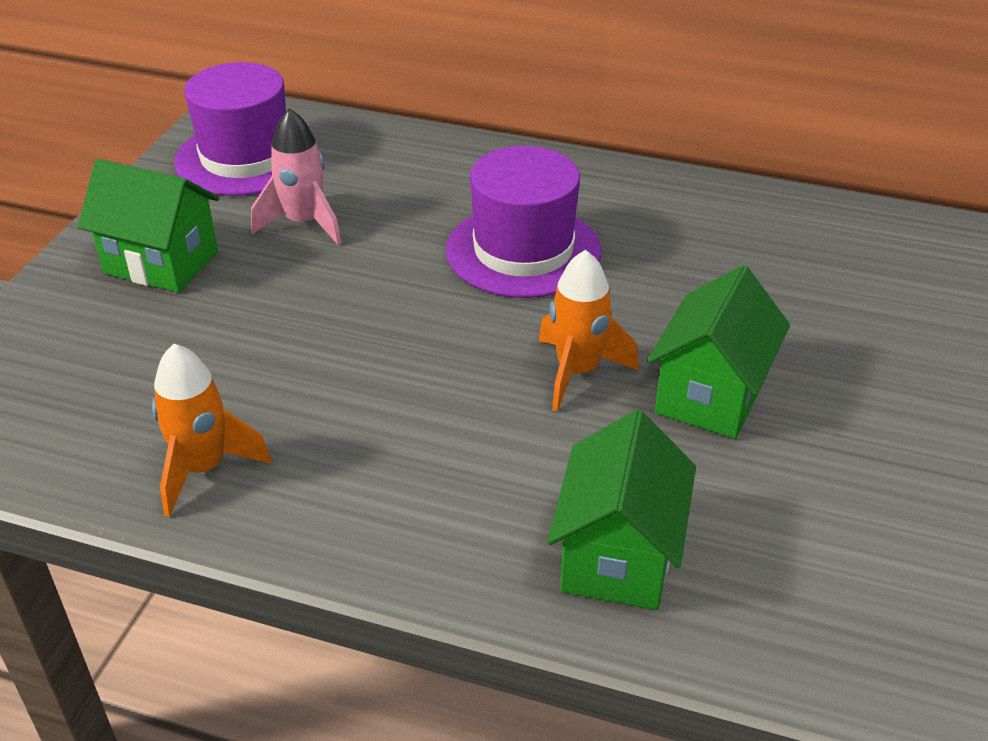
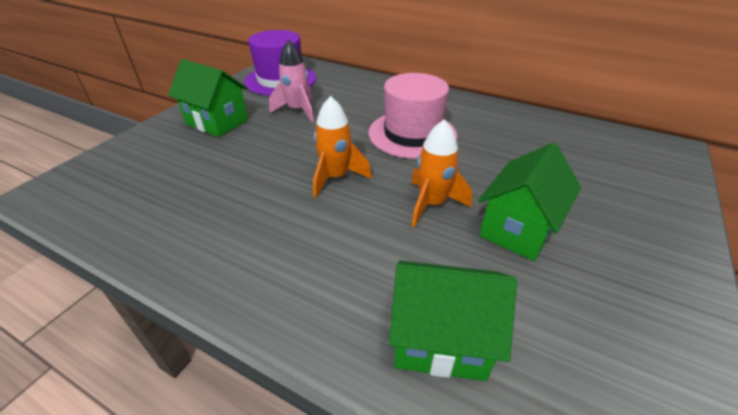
camera: 10 degrees right, 0 degrees up
orange rocket [152,344,272,517] -> orange rocket moved to [313,96,372,198]
purple hat [446,146,601,298] -> pink hat [368,73,457,159]
green house [547,410,696,610] -> green house turned 75 degrees clockwise [389,260,517,381]

